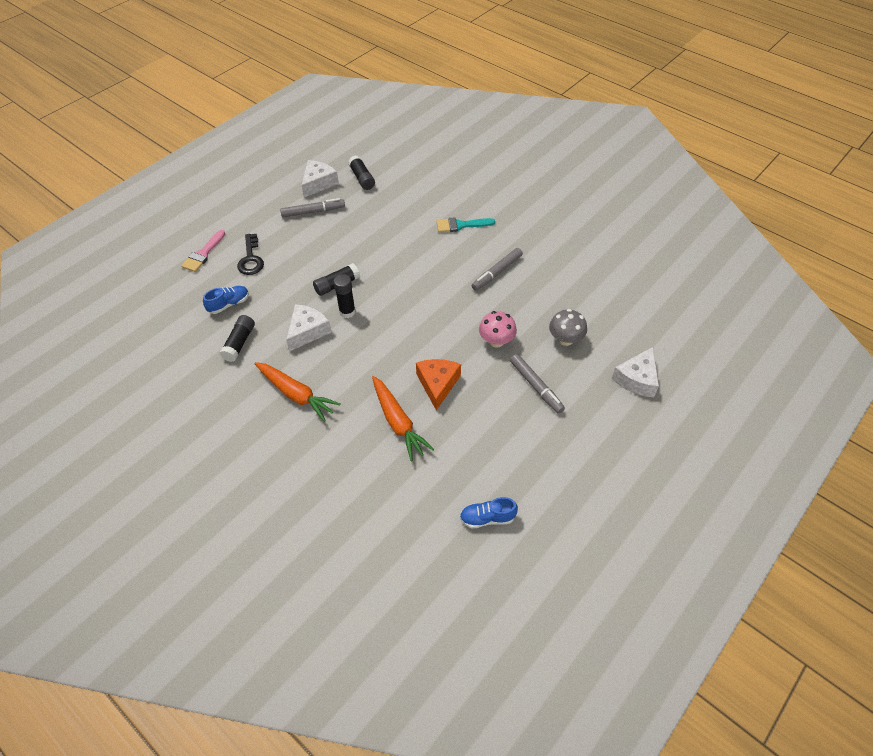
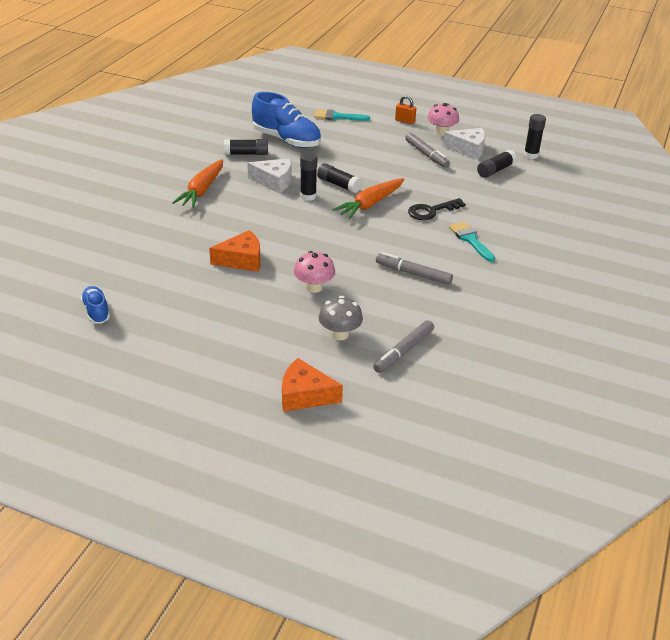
camera: 70 degrees right, 15 degrees down
pink brush [181,230,225,272] -> turquoise brush [314,109,370,121]
blue shoe [203,286,249,314] -> blue shoe [252,92,321,148], size x1.96
black key [237,234,264,275] -> black key moved to [408,198,465,220]
orange carrot [372,376,434,461] -> orange carrot moved to [332,178,404,219]
grey marker [510,354,565,414] -> grey marker moved to [373,320,434,373]
white cheese [612,347,659,397] -> orange cheese [282,358,343,412]
none -> orange padlock [395,95,416,124]
none -> pink mushroom [427,103,459,136]
none -> black glue stick [524,114,546,159]

